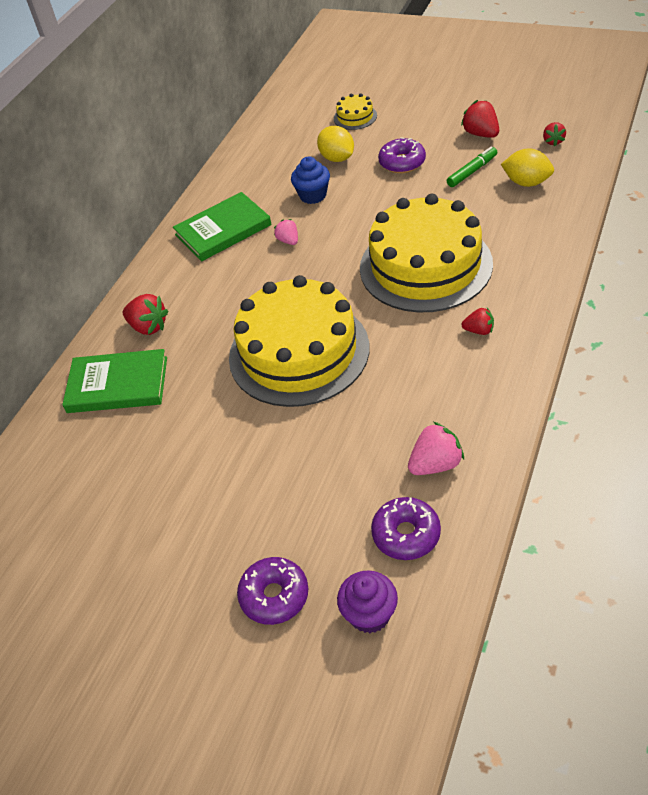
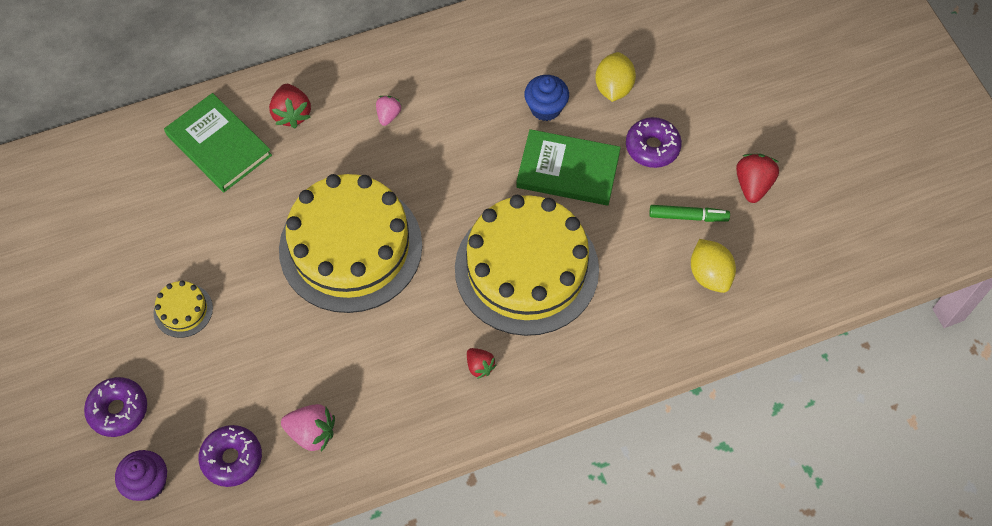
camera: 40 degrees right, 15 degrees up
green book [173,192,272,261] -> green book moved to [516,129,621,205]
pink strawberry [274,219,298,245] -> pink strawberry moved to [376,96,401,126]
yellow cake [334,93,377,130] -> yellow cake moved to [154,281,213,338]
red strawberry [543,122,566,146] -> none

